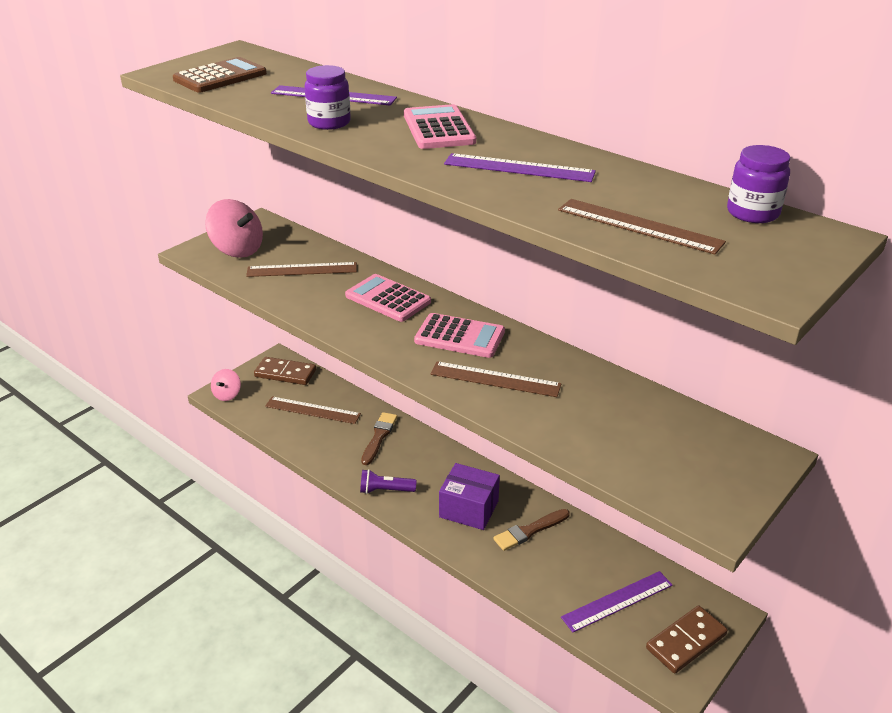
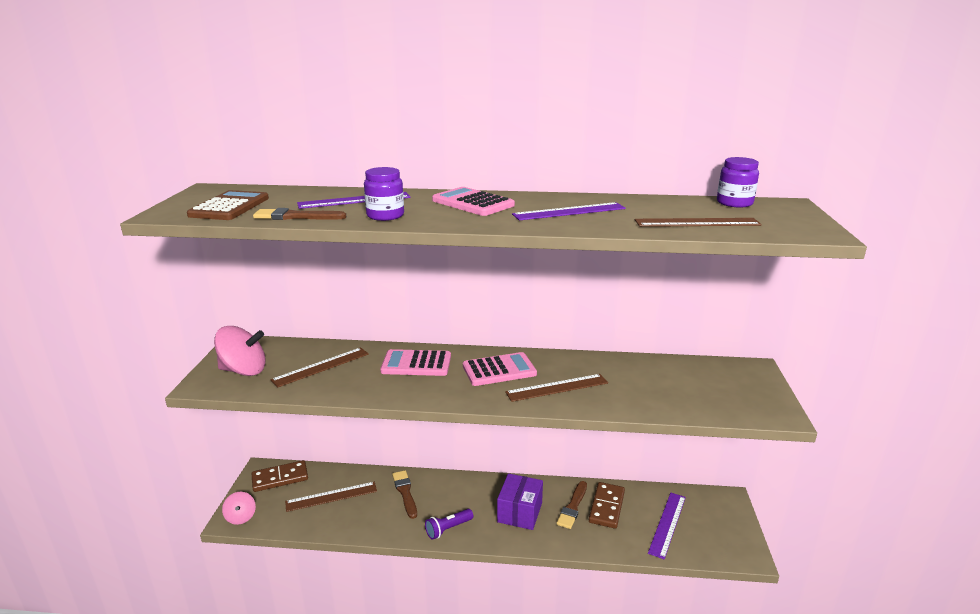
camera: 35 degrees left, 10 degrees down
purple box [439,463,500,530] -> purple box turned 60 degrees counterclockwise [497,473,543,530]
brown domino [646,606,728,674] -> brown domino moved to [589,482,625,529]
none -> brown brush [253,208,346,220]

